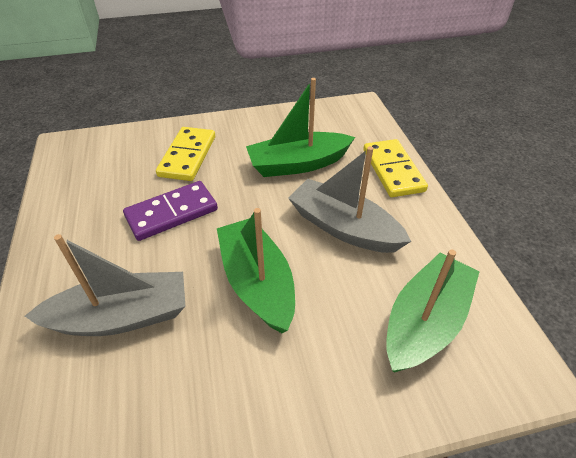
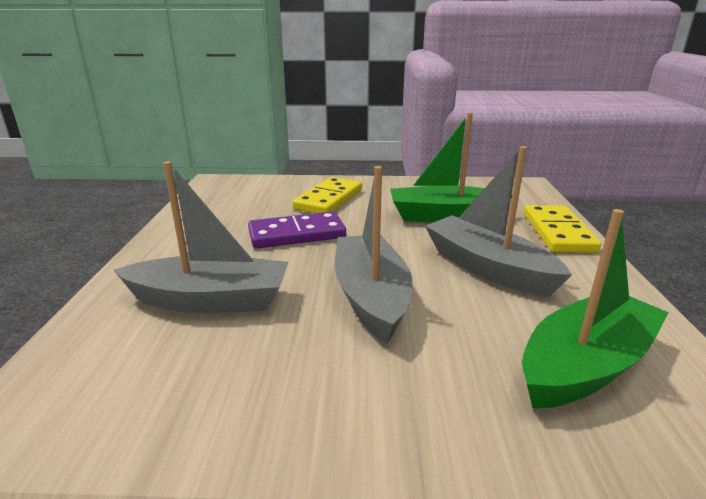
camera: 15 degrees right, 20 degrees down
green boat [217,208,295,333] -> grey boat [335,166,412,344]

